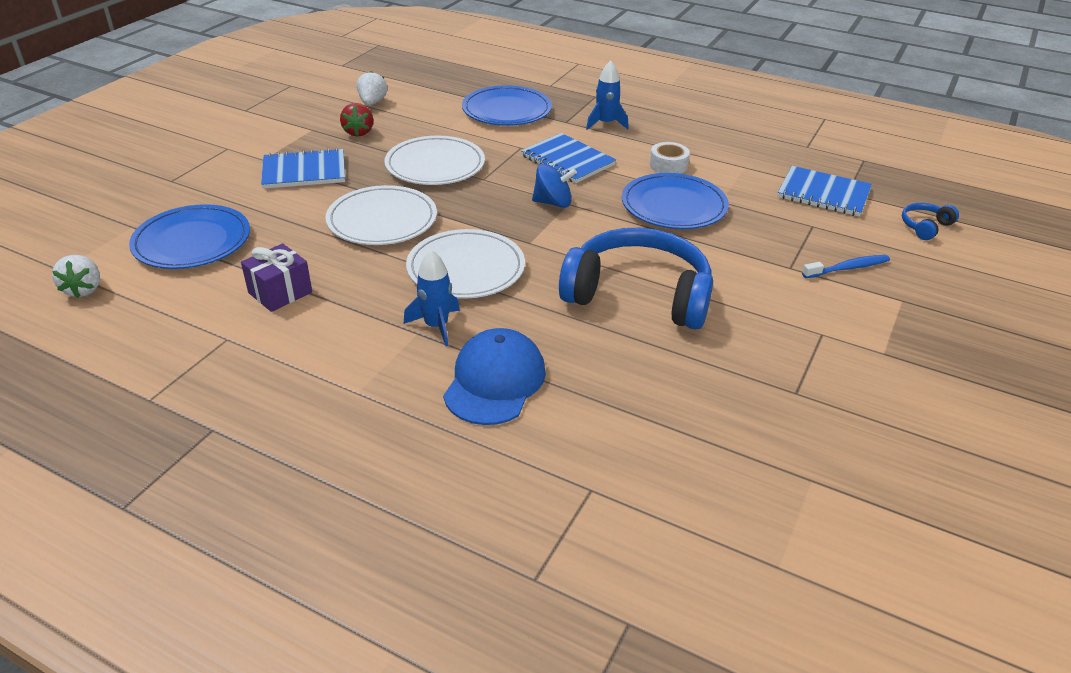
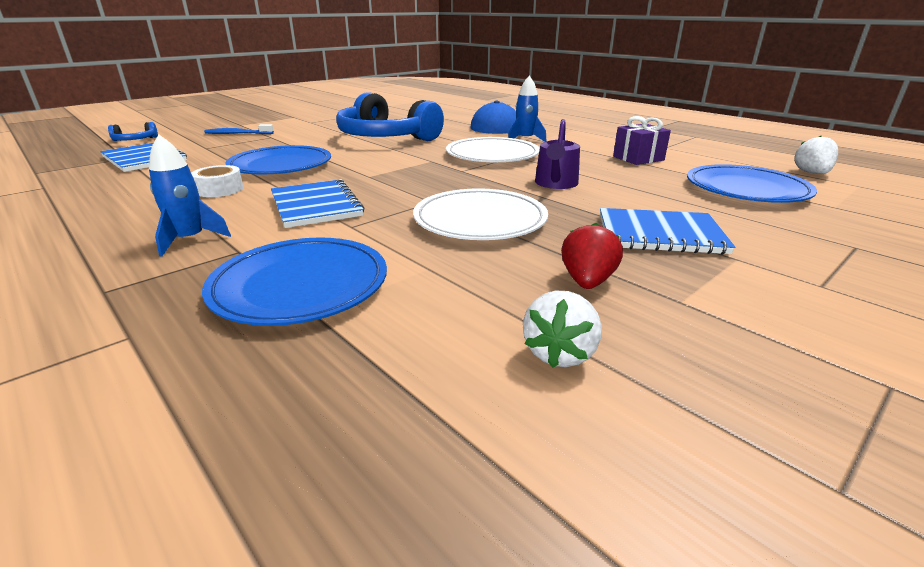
camera: 160 degrees left, 10 degrees down
white plate [325,185,437,245] -> purple watering can [535,119,580,189]
blue spinning top [532,163,577,208] -> none

